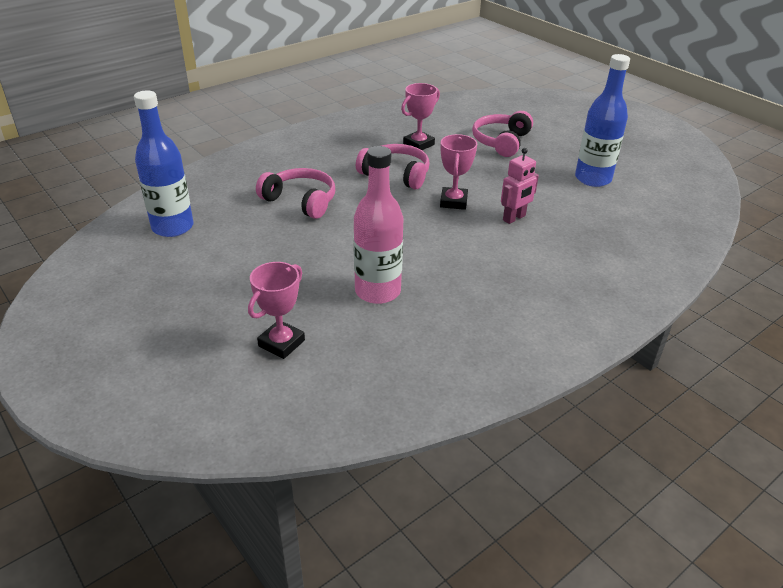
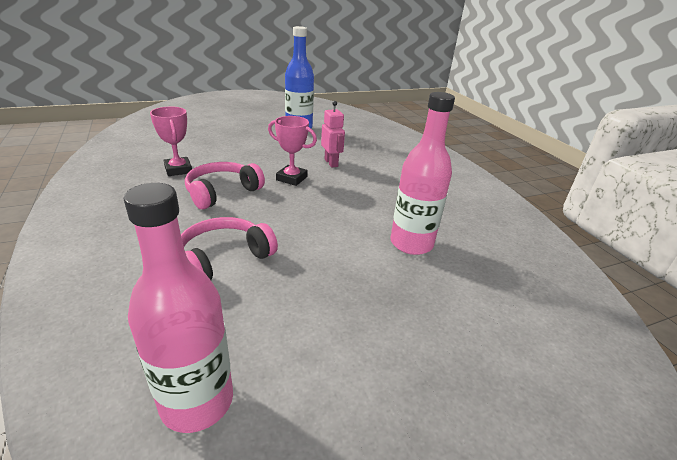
camera: 75 degrees left, 5 degrees down
blue bottle [134,90,194,237] -> pink bottle [124,183,233,433]
pink trophy [248,262,305,359] -> none
pink headphones [472,111,533,157] -> none

